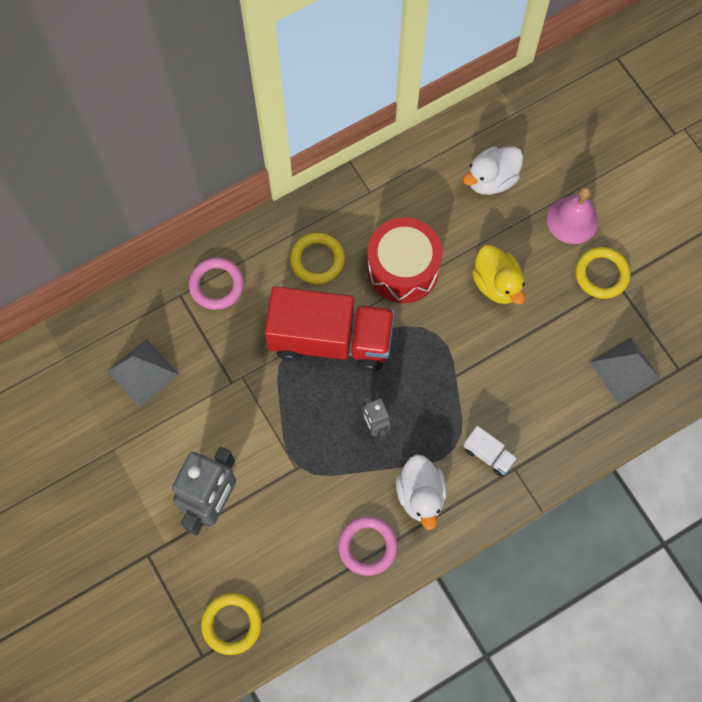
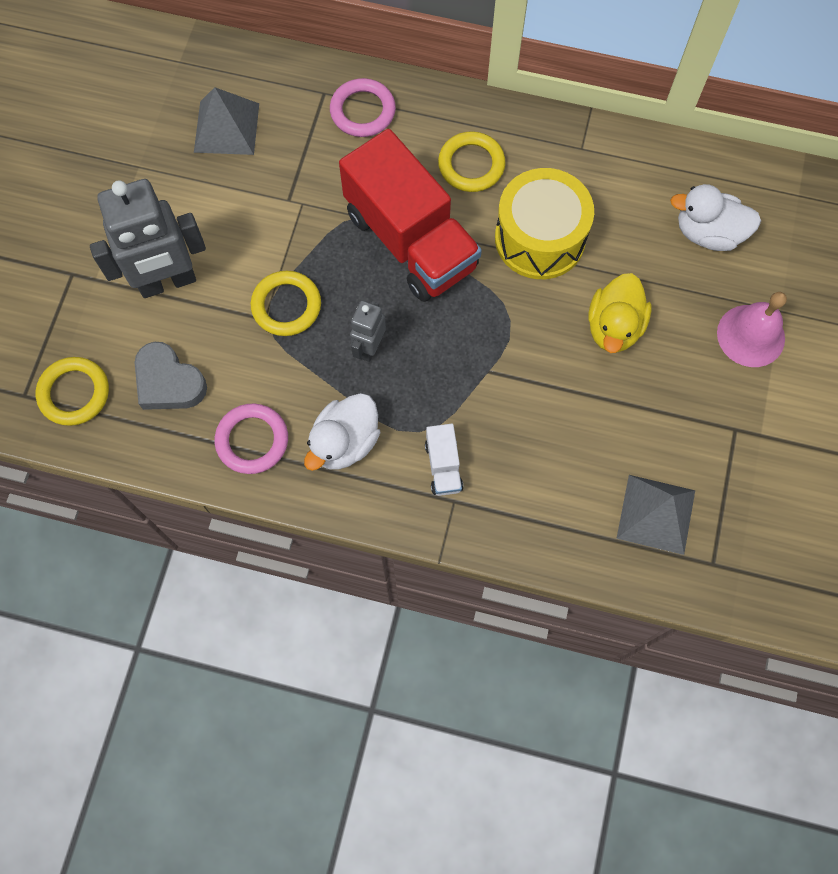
camera: 45 degrees right, 0 degrees up
red drum [367,218,443,303] -> yellow drum [495,168,594,279]
yellow ring [575,247,631,299] -> yellow ring moved to [251,271,321,336]
none -> grey heart [134,342,207,410]

